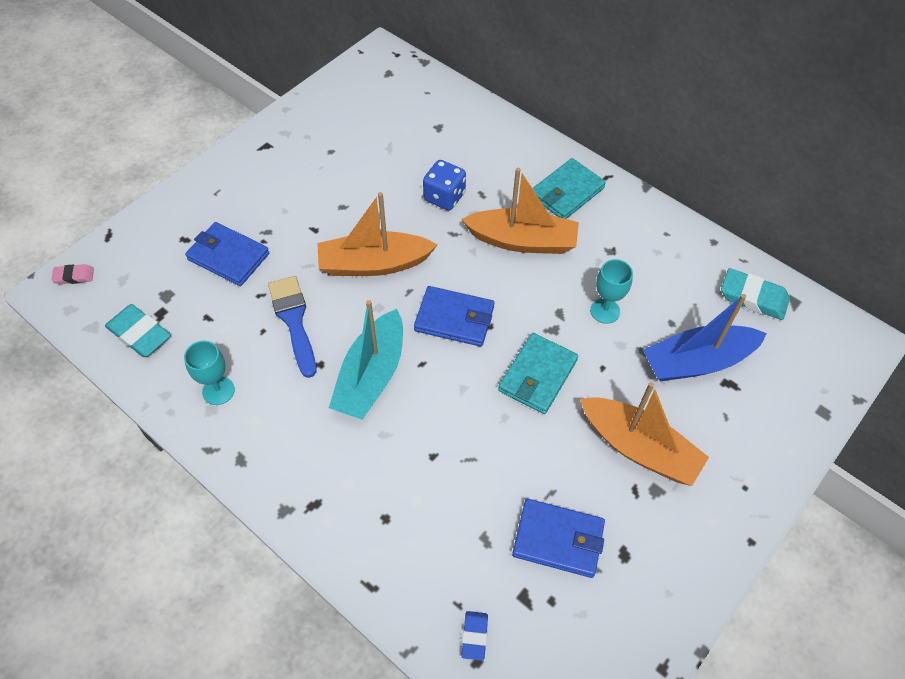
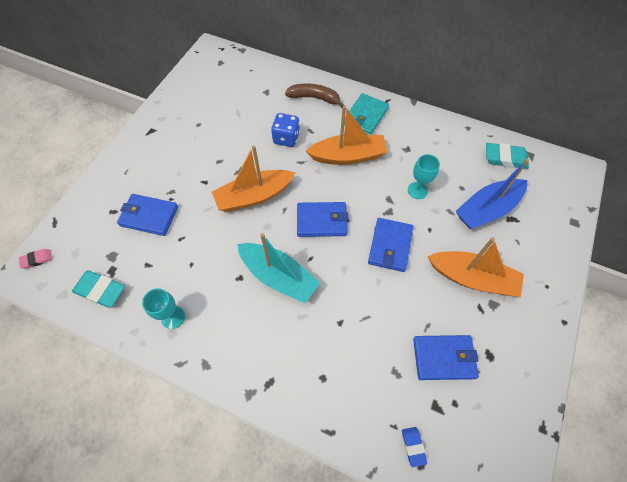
camera: 15 degrees left, 5 degrees up
blue brush [268,276,316,378] -> none
turquoise boat [329,300,403,420] -> turquoise boat turned 60 degrees counterclockwise [237,233,320,304]
turquoise wallet [498,333,578,414] -> blue wallet [368,218,413,272]
none -> brown banana [285,84,344,108]

